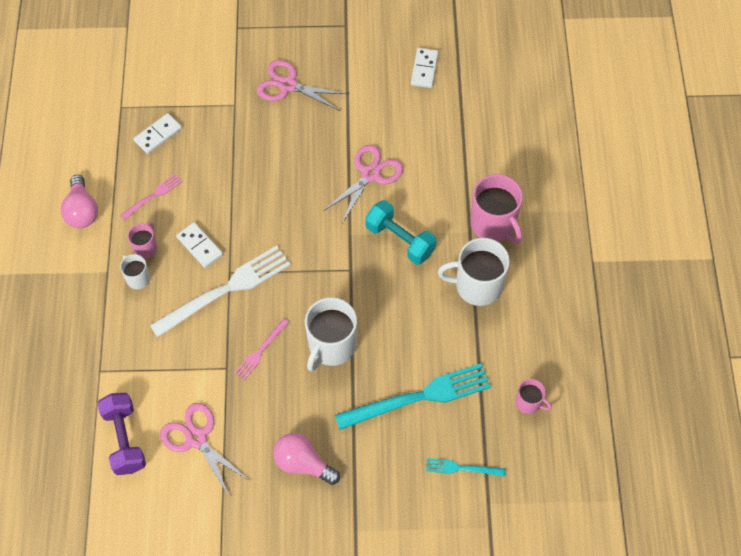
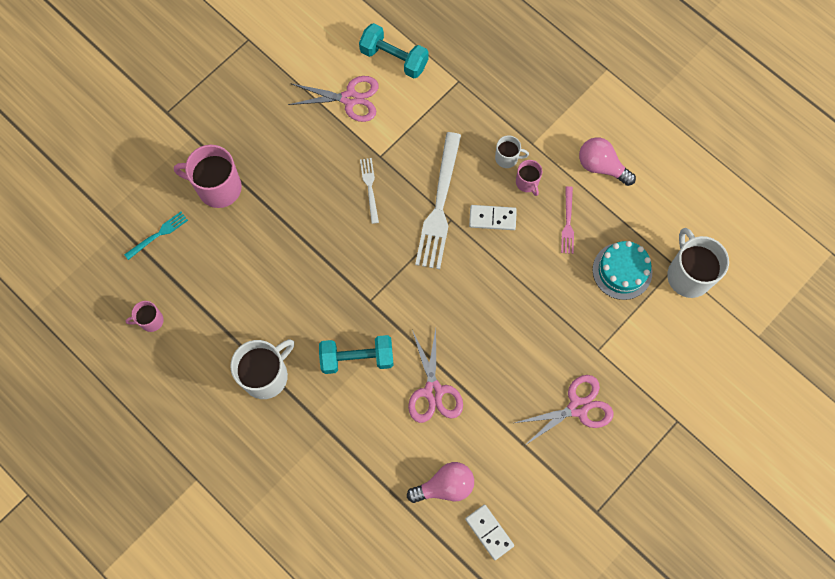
camera: 135 degrees right, 10 degrees up
purple dumbbell [97,393,146,475] -> turquoise dumbbell [359,23,429,79]
white domino [133,113,182,154] -> turquoise cake [593,241,652,300]
pink fork [235,318,289,380] -> white fork [360,158,379,224]
pink light bulb [273,433,340,485] -> pink light bulb moved to [407,462,474,503]
white mug [305,297,357,371] -> white mug moved to [667,228,729,298]
turquoise fork [335,363,491,430] -> none
pink mug [470,174,523,244] -> pink mug moved to [174,145,242,208]

